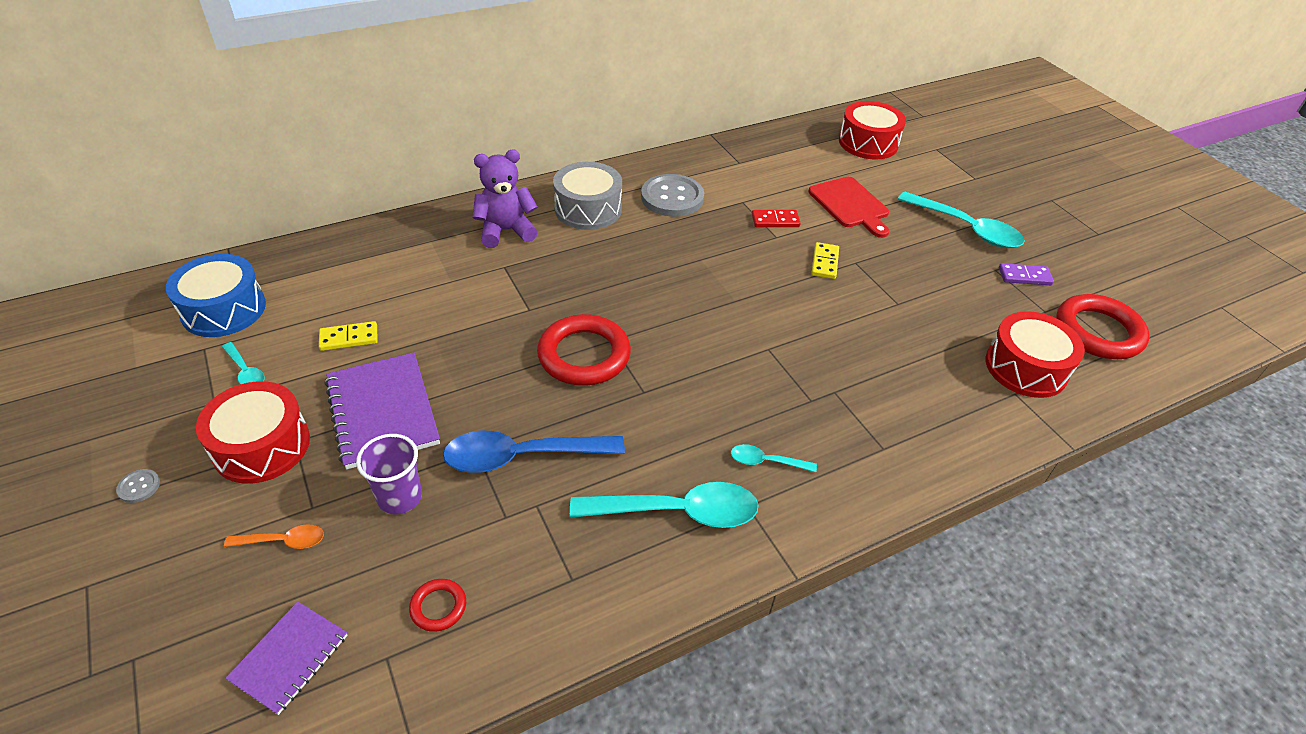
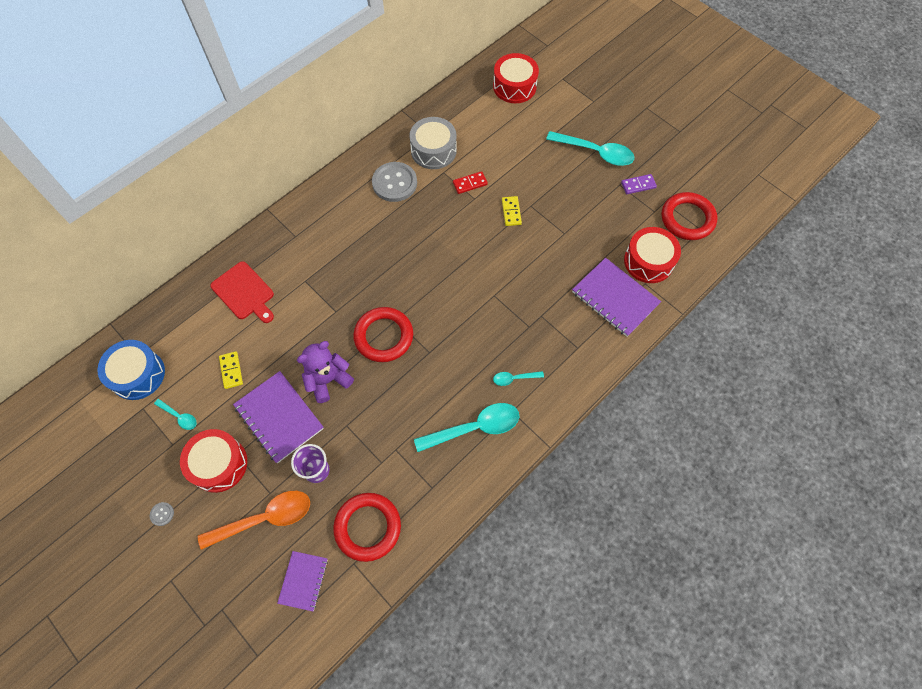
camera: 15 degrees left, 20 degrees up
orange spoon [224,525,324,549] -> orange spoon [198,491,310,550], size x2.04
yellow domino [319,321,378,351] -> yellow domino turned 75 degrees counterclockwise [219,351,243,389]
red ring [409,579,466,632] -> red ring [333,493,401,562], size x2.17
blue spoon [443,431,625,473] -> none
purple teddy bear [472,150,538,248] -> purple teddy bear moved to [297,341,354,403]
grey drum [553,162,622,230] -> grey drum moved to [409,117,457,169]
red cutting board [808,177,889,238] -> red cutting board moved to [210,261,274,323]
none -> purple notebook [572,258,661,337]

